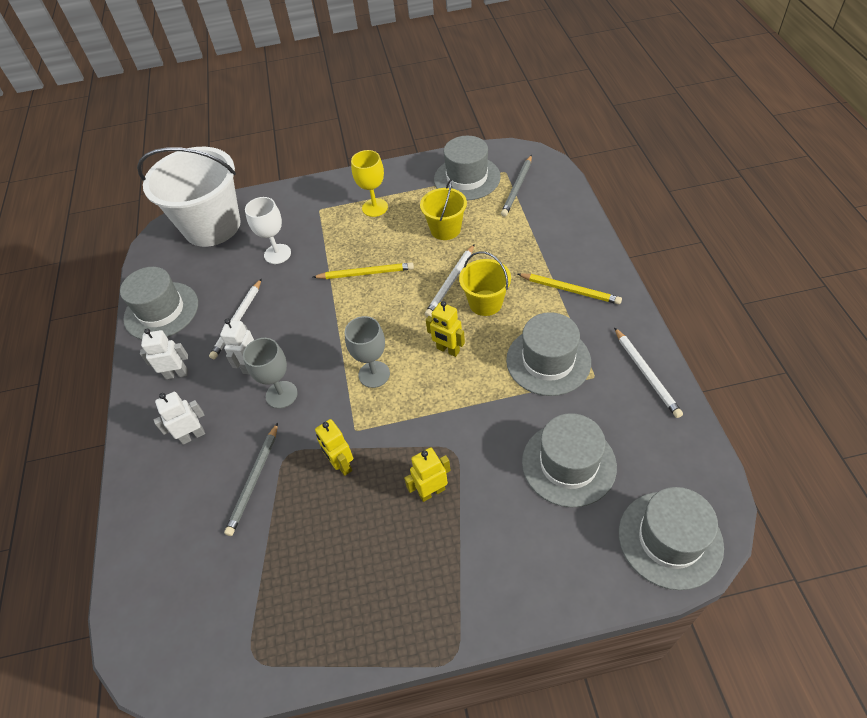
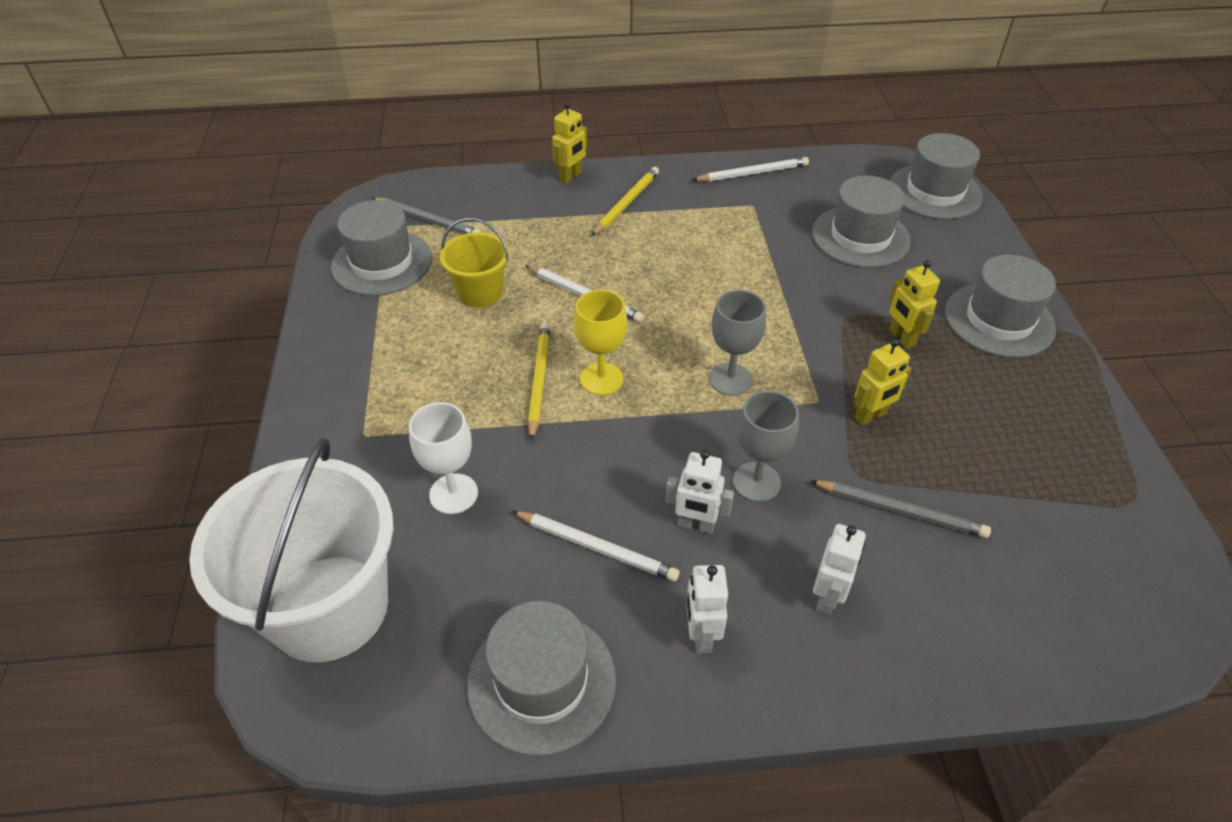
camera: 90 degrees left, 5 degrees down
white robot [154,392,205,445] -> white robot turned 135 degrees counterclockwise [813,524,866,615]
yellow goblet [351,150,388,217] -> yellow goblet moved to [574,290,627,395]
yellow robot [426,301,465,357] -> yellow robot moved to [552,102,587,183]
yellow bucket [459,251,511,316] -> none
grey hat [506,312,591,396] -> grey hat moved to [945,255,1056,358]

